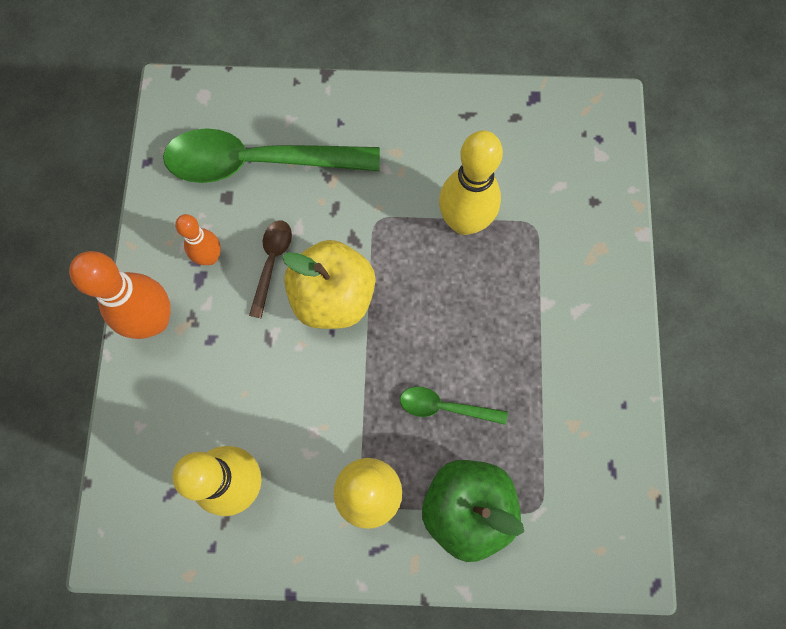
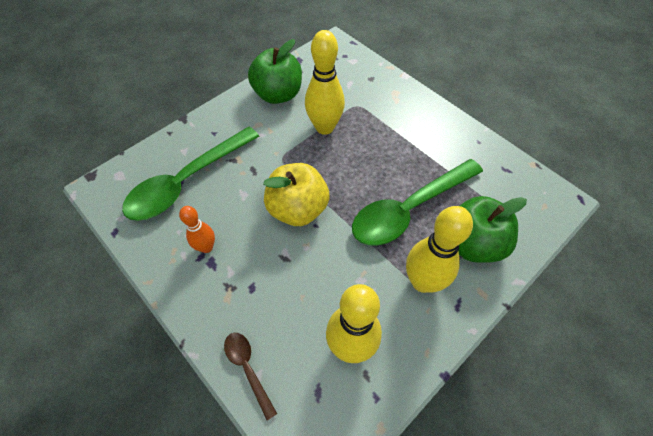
camera: 45 degrees left, 15 degrees down
orange bowling pin [69,251,171,339] -> none
brown spoon [249,221,292,318] -> brown spoon moved to [224,333,277,421]
green spoon [400,386,508,425] -> green spoon [352,159,483,245], size x2.16
none -> green apple [248,39,302,104]

